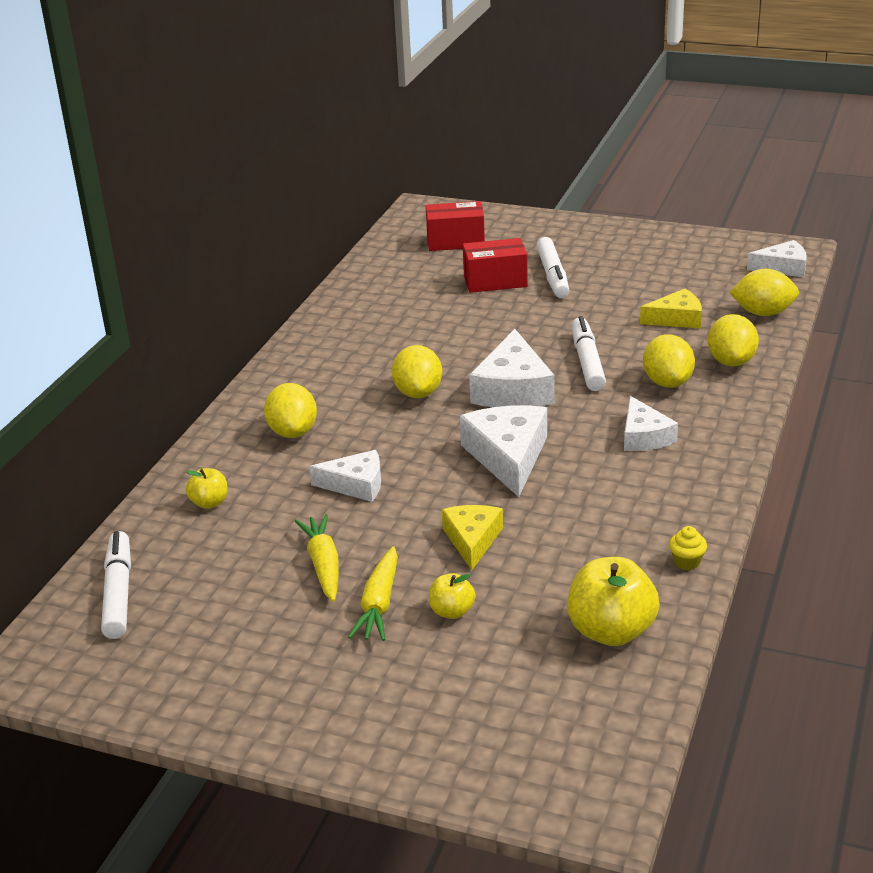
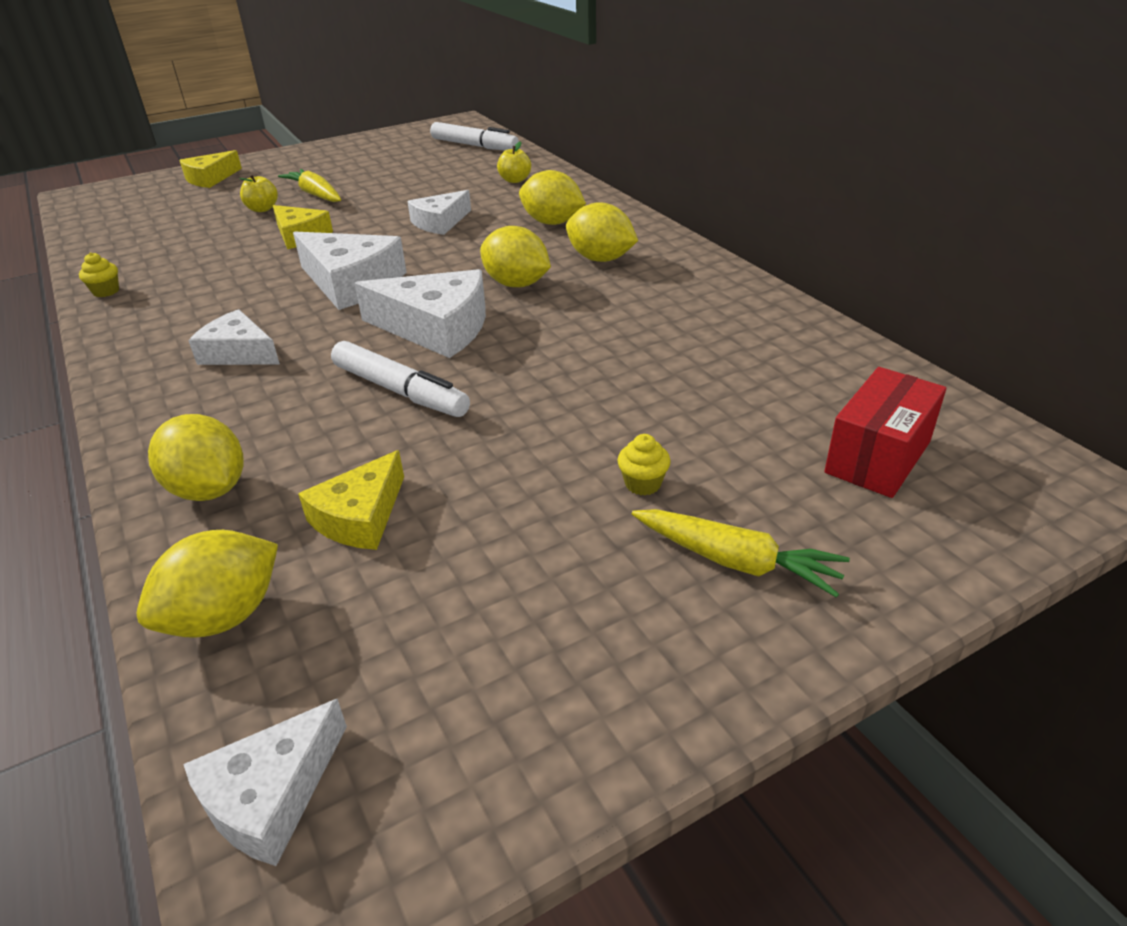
camera: 130 degrees right, 5 degrees up
yellow carrot [295,514,339,602] -> yellow carrot moved to [632,509,850,598]
red box [463,238,528,293] -> none
white cheese [469,329,554,407] -> white cheese turned 150 degrees clockwise [354,269,486,358]
white marker [536,237,569,298] -> yellow cupcake [617,434,671,495]
yellow apple [567,557,660,646] -> none
yellow lemon [643,334,695,388] -> yellow lemon moved to [566,202,638,262]
none -> yellow cheese [179,150,242,188]

